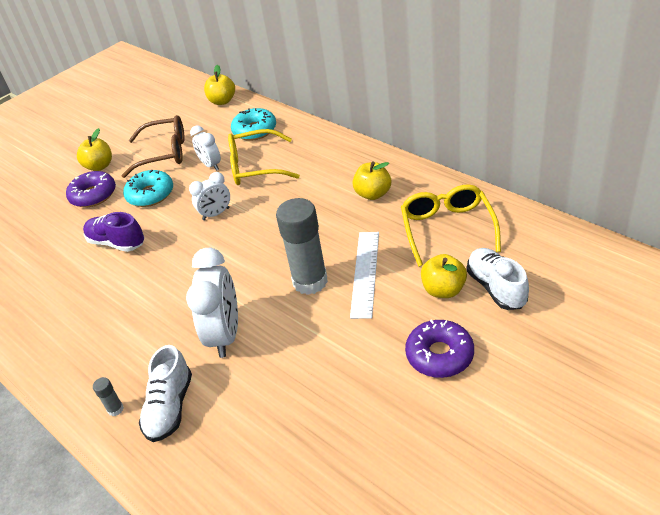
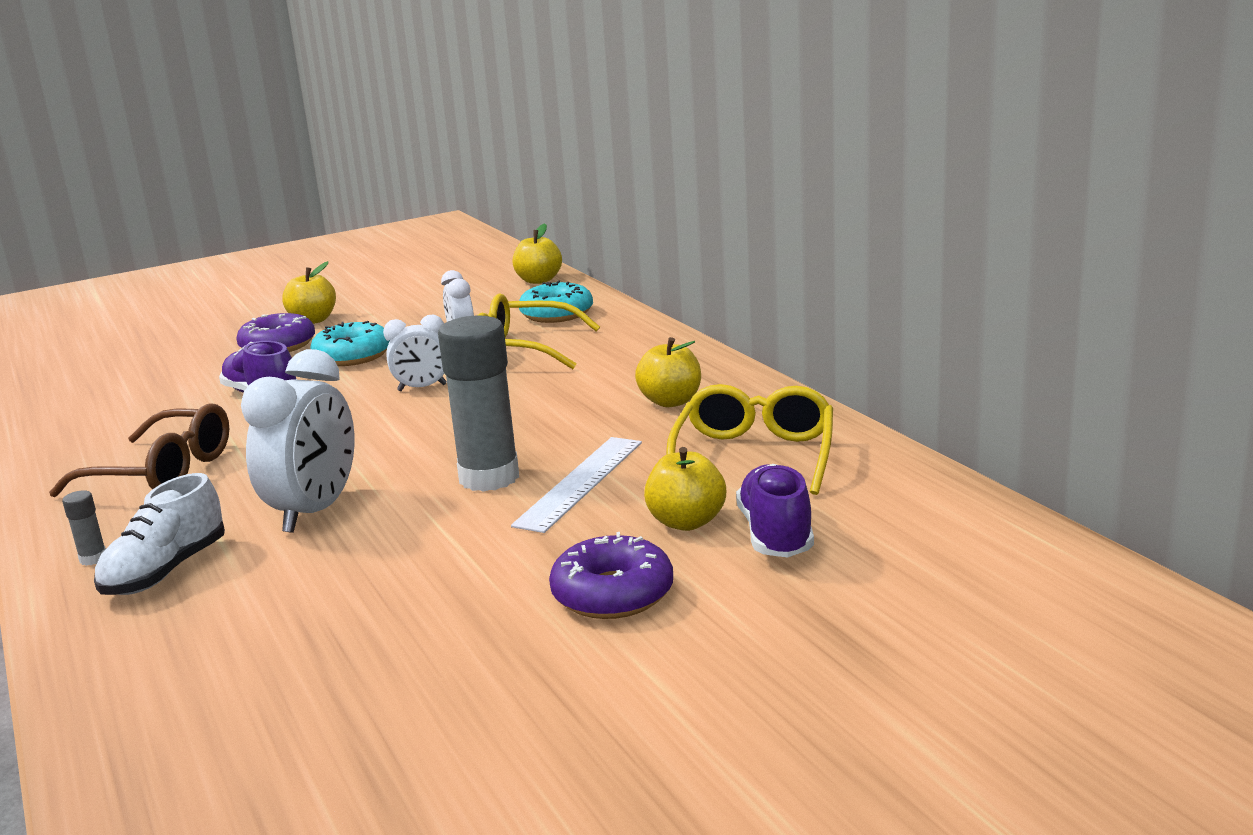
camera: 15 degrees right, 20 degrees down
brown glasses [122,115,184,178] -> brown glasses moved to [49,404,229,497]
white shoe [467,248,529,310] -> purple shoe [736,464,814,557]

